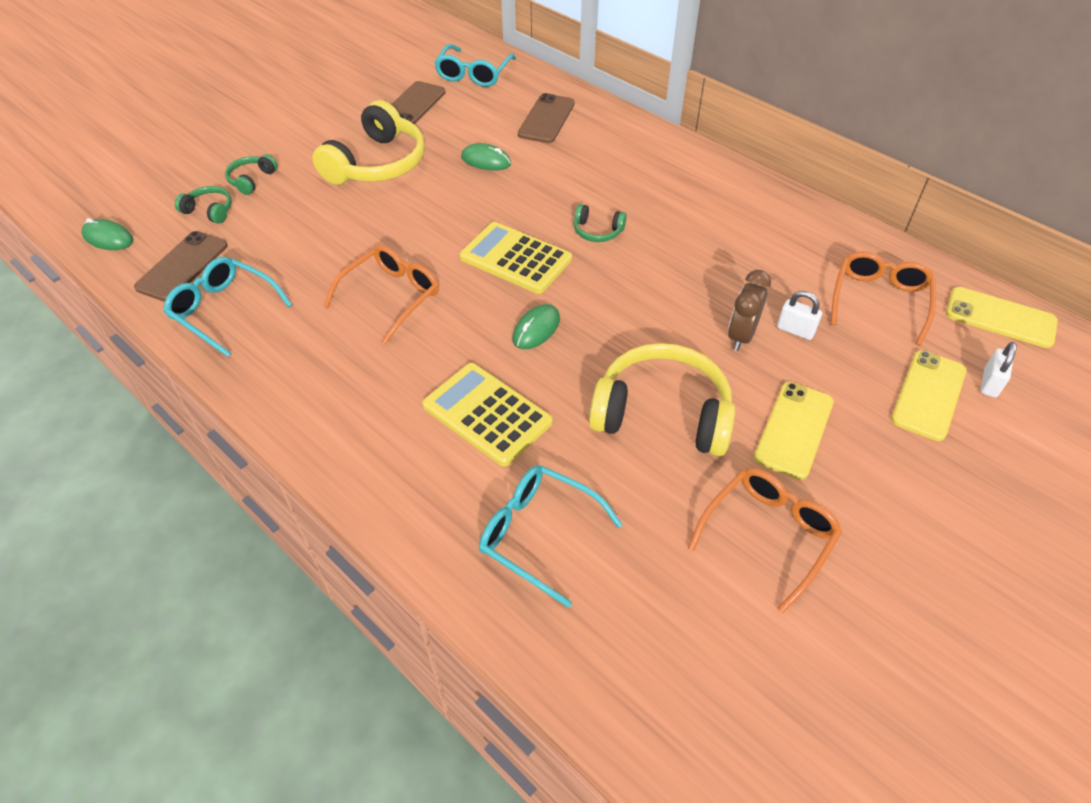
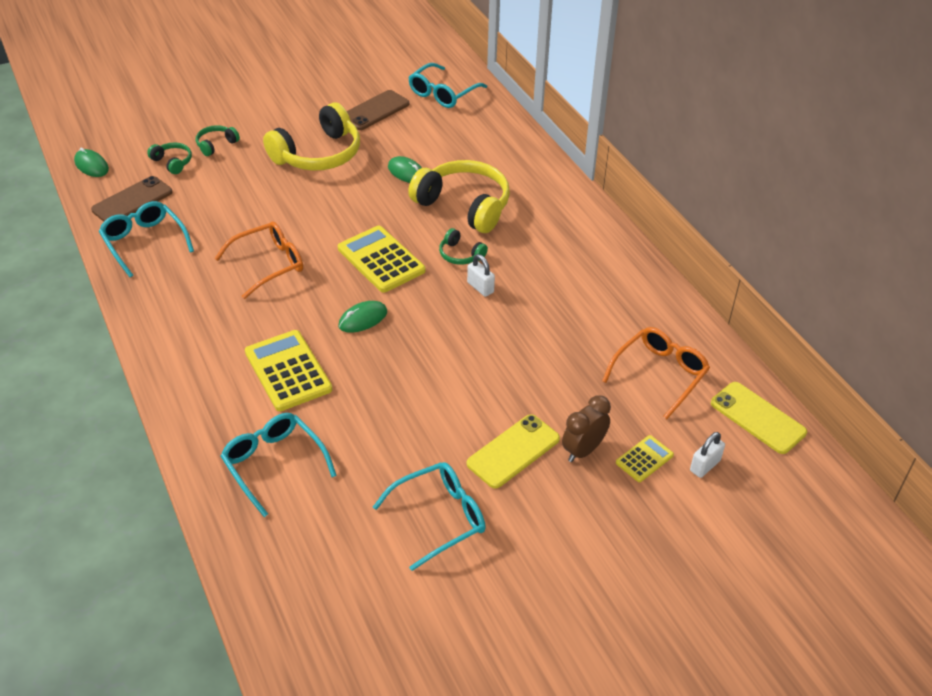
camera: 20 degrees right, 5 degrees down
brown phone [518,93,575,143] -> none
yellow headphones [589,343,735,456] -> yellow headphones moved to [408,160,510,233]
orange glasses [688,468,842,614] -> turquoise glasses [373,462,486,571]
brown clock [728,270,771,351] -> brown clock moved to [562,395,611,462]
white padlock [777,291,822,340] -> white padlock moved to [467,254,495,297]
yellow phone [891,350,967,441] -> yellow calculator [616,435,674,482]

